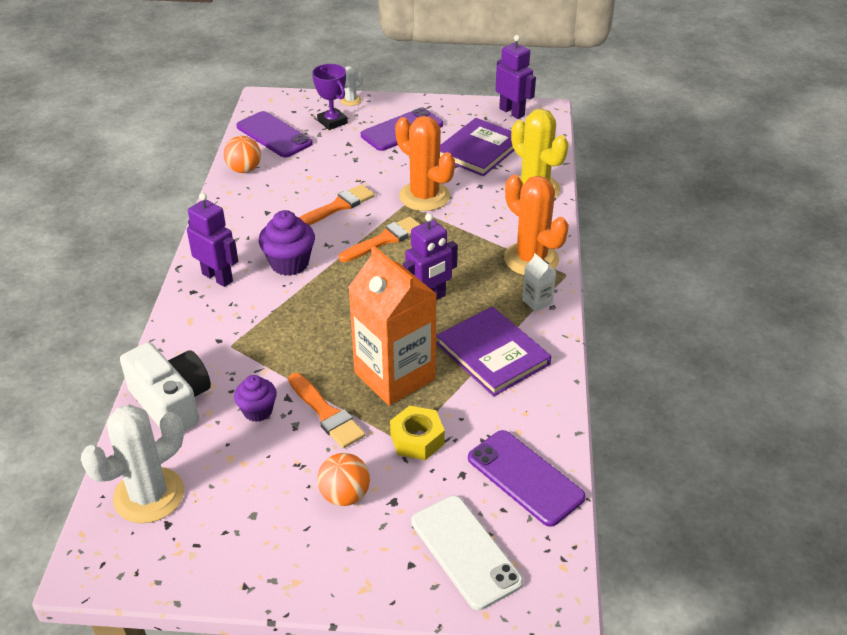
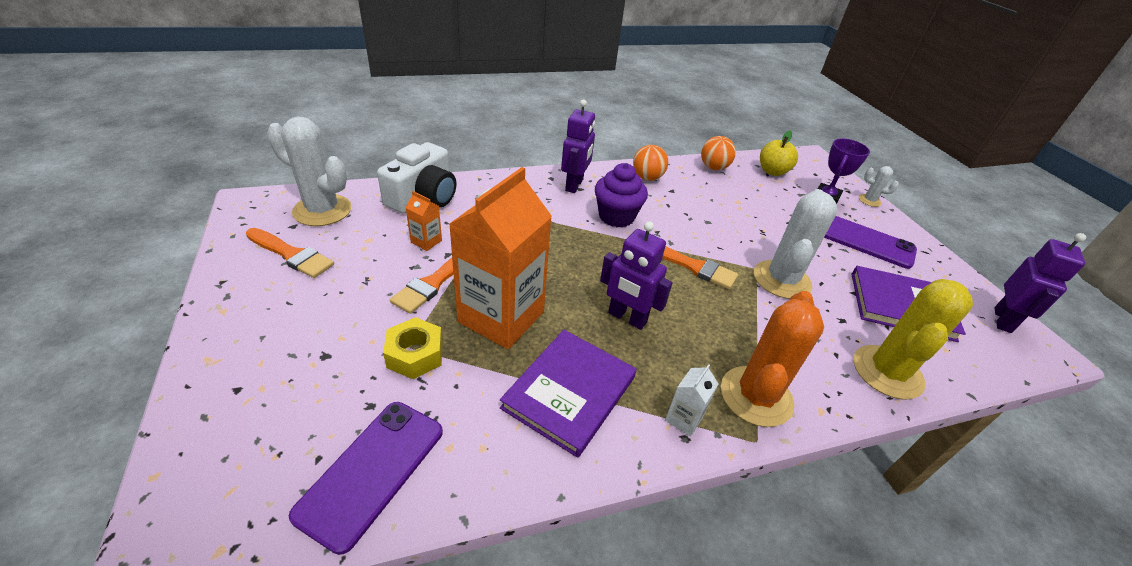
camera: 65 degrees right, 0 degrees up
purple cupcake [234,375,277,422] -> orange carton [405,191,442,251]
purple phone [236,111,313,157] -> yellow apple [760,131,798,176]
orange brush [299,184,375,225] -> orange brush moved to [246,228,334,278]
orange ball [317,453,370,506] -> orange ball moved to [633,145,668,181]
orange cactus [395,116,455,211] -> white cactus [754,189,838,299]
white phone [411,496,523,610] -> none

